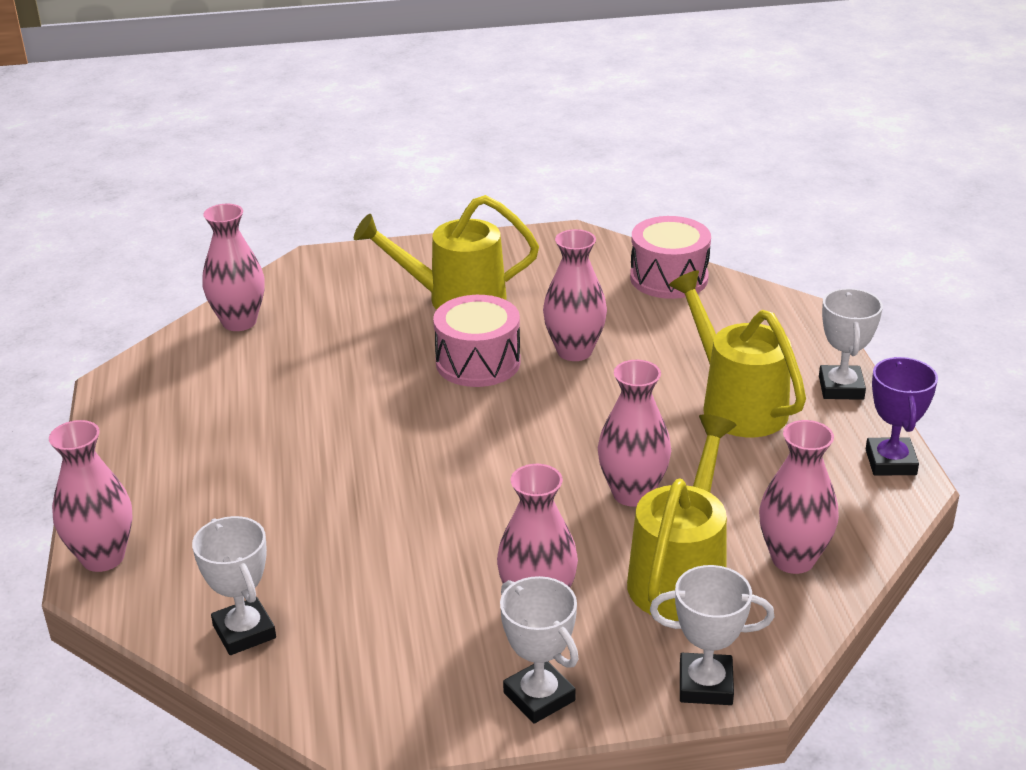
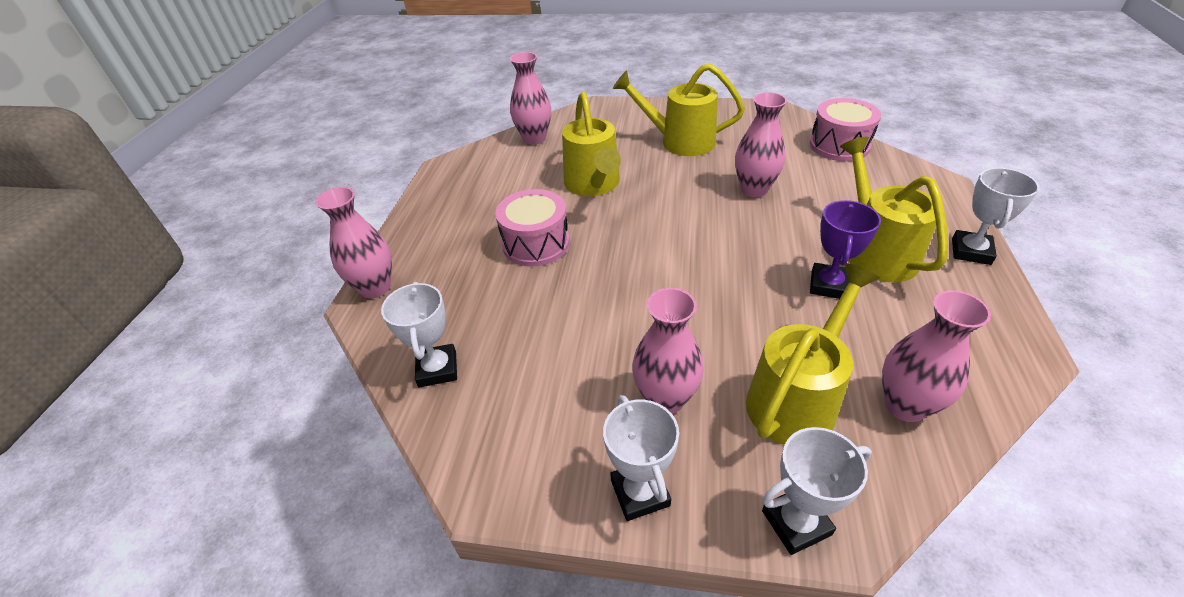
camera: 20 degrees right, 10 degrees up
pink drum [433,295,520,387] -> pink drum moved to [495,189,569,267]
pink vase [598,360,671,507] -> none
white trophy [650,565,774,705] -> white trophy turned 45 degrees counterclockwise [762,427,872,555]
purple trophy [866,357,938,475] -> purple trophy moved to [810,200,881,299]
none -> yellow watering can [562,92,621,196]

